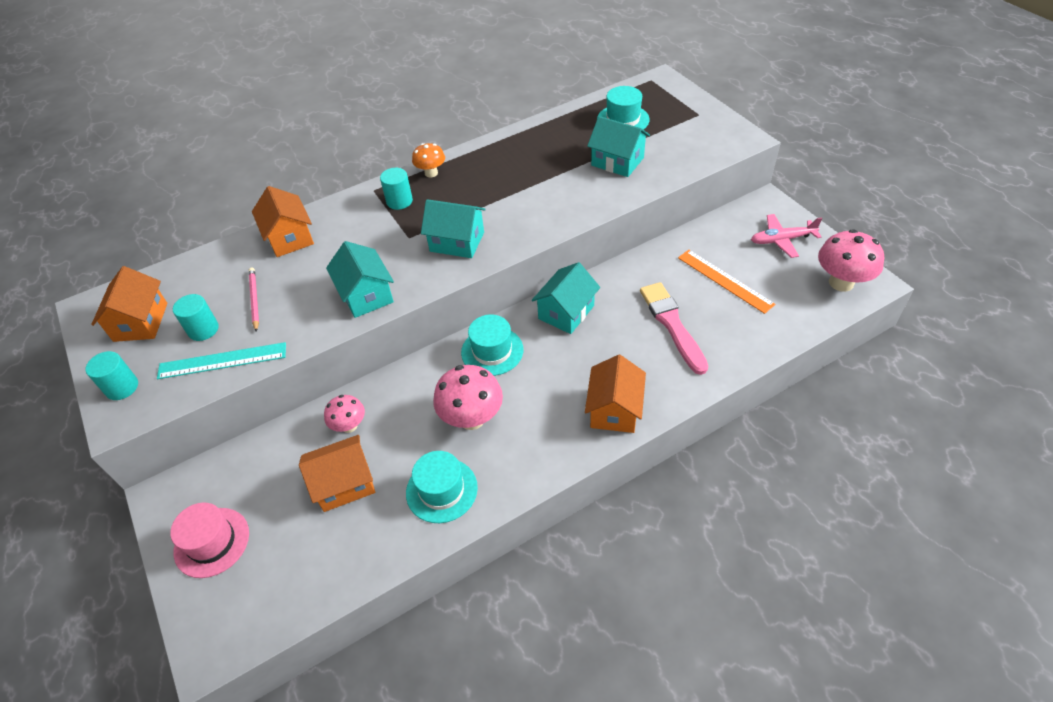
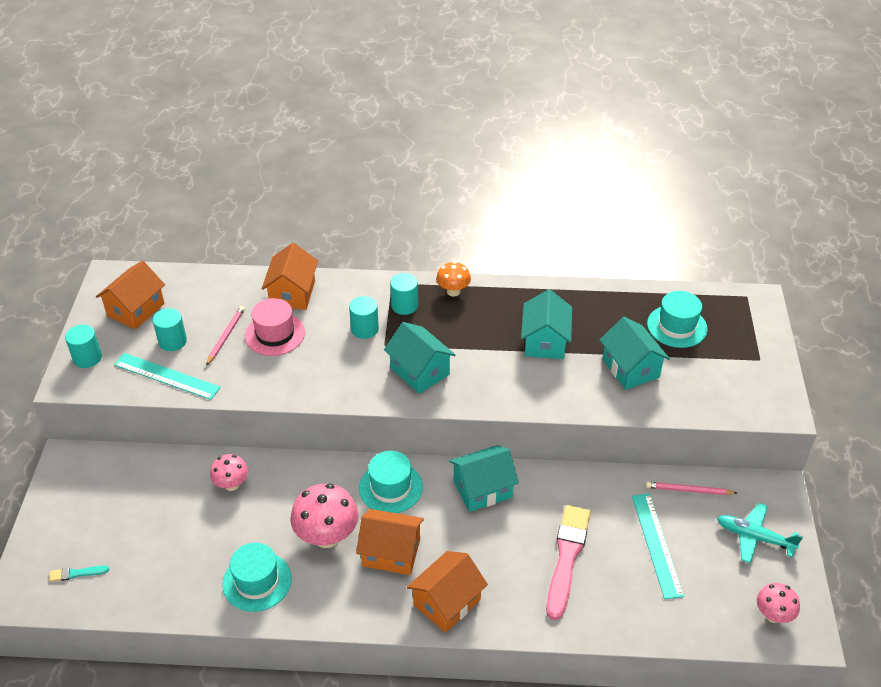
camera: 30 degrees right, 5 degrees down
pink hat [170,503,249,578] -> pink hat moved to [245,298,305,356]
orange house [299,435,375,512] -> orange house moved to [356,509,424,575]
turquoise house [326,241,394,318] -> turquoise house moved to [521,289,572,359]
orange ruler [678,250,776,314] -> turquoise ruler [632,494,684,599]
pink plane [751,214,822,258] -> turquoise plane [717,503,803,564]
pink mushroom [818,229,884,292] -> pink mushroom [757,583,800,623], size x0.59
none -> turquoise brush [49,565,109,582]
none -> turquoise cylinder [349,296,379,339]
none -> pink pencil [646,482,737,495]

